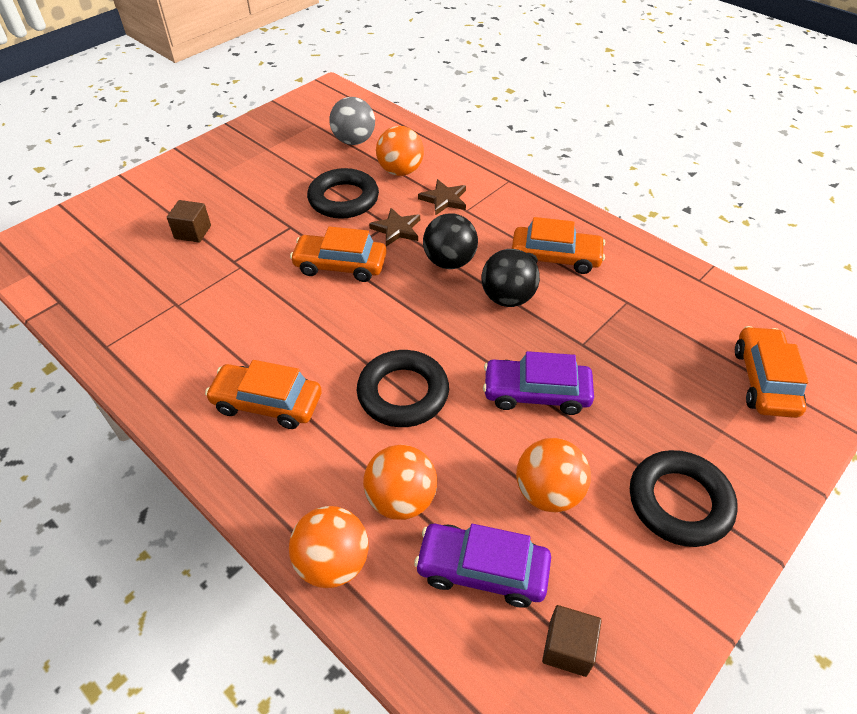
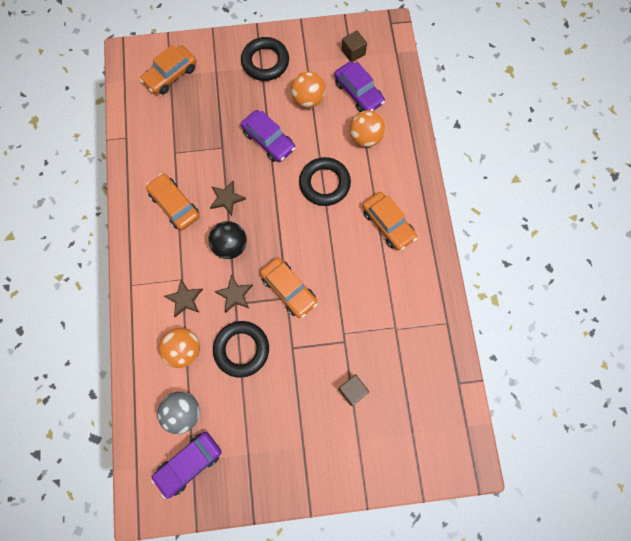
camera: 140 degrees left, 25 degrees up
orange ball [289,506,369,588] -> none
black ball [481,249,540,307] -> brown star [210,181,246,216]
none -> purple car [151,432,222,499]

